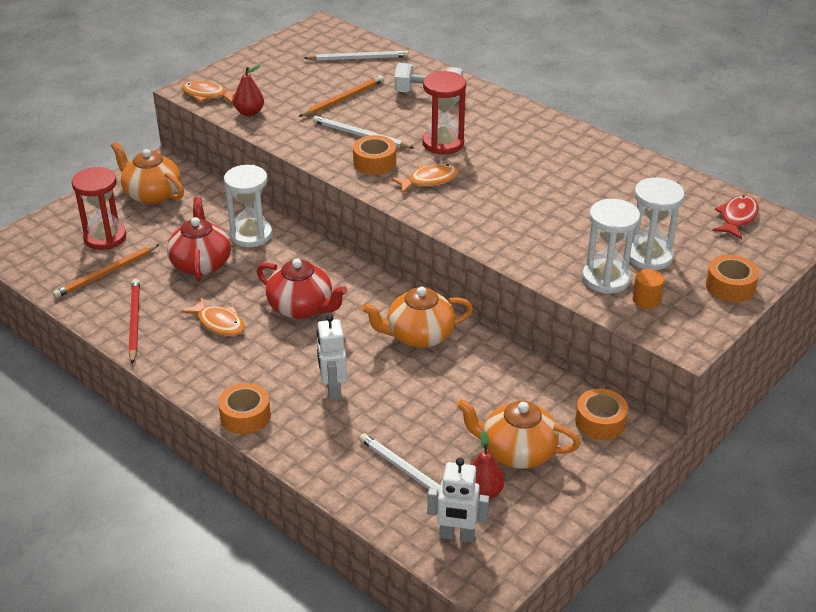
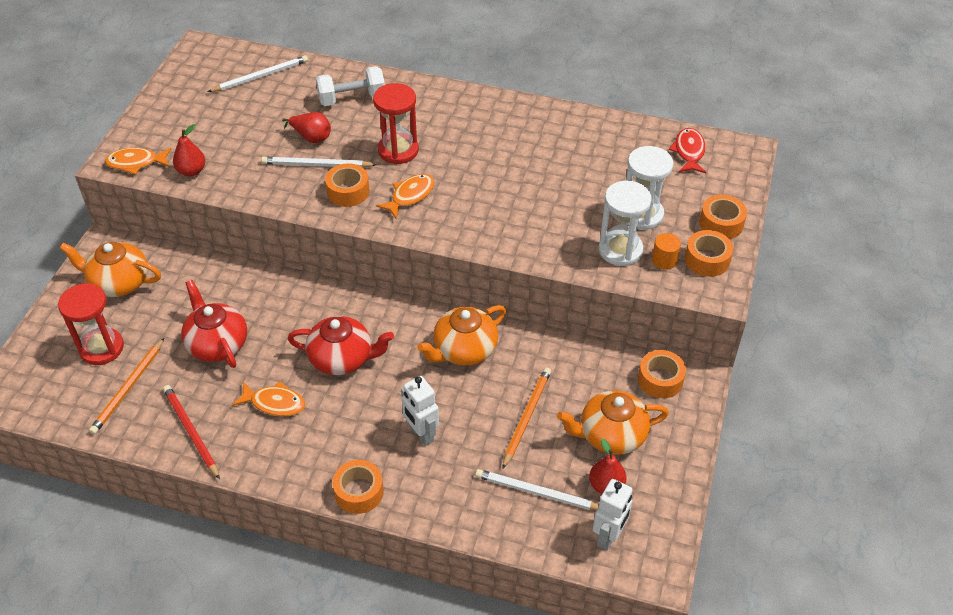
camera: 25 degrees left, 10 degrees up
white hourglass [224,165,272,247] -> none
orange pencil [298,75,384,117] -> orange pencil moved to [502,367,551,469]
white robot [427,458,489,542] -> white robot turned 45 degrees counterclockwise [593,479,633,550]
none -> red pear [282,112,331,143]
none -> orange tape [685,230,733,277]

